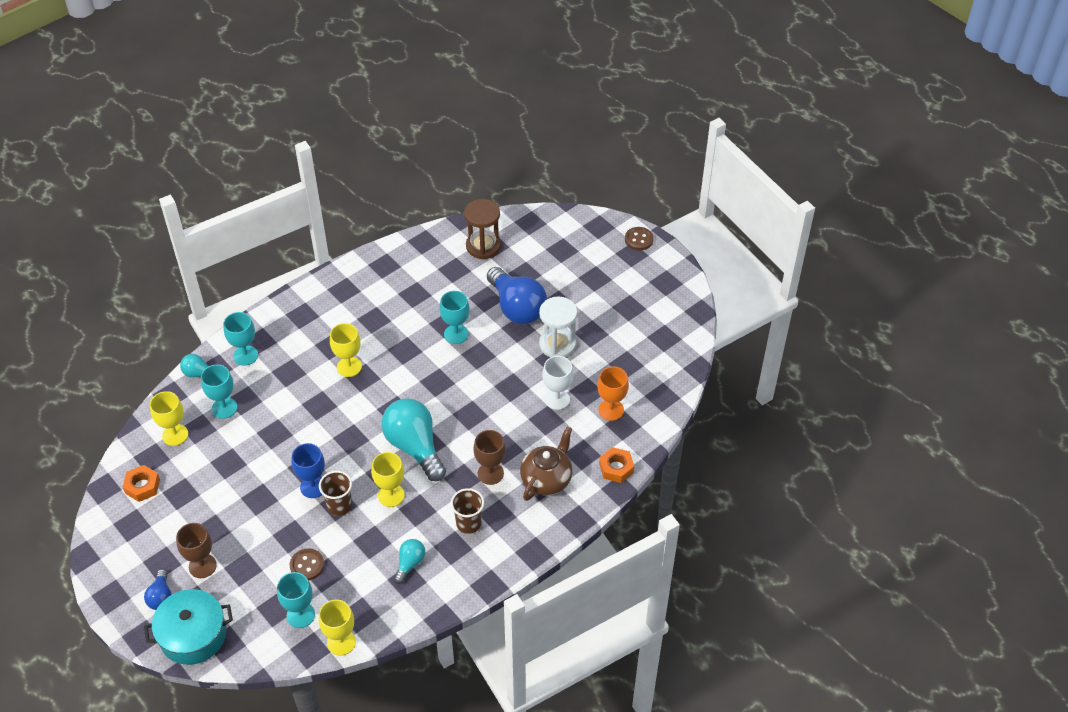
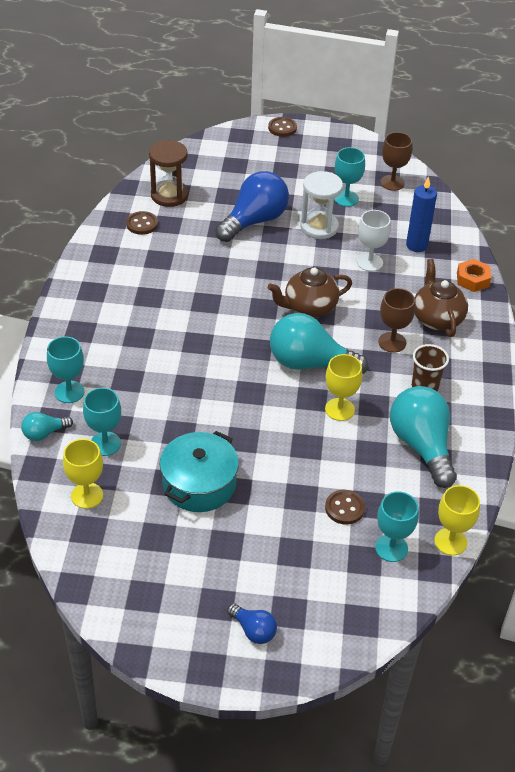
camera: 45 degrees left, 5 degrees down
orange nut [123,465,160,502] -> none
turquoise pot [144,589,233,665] -> turquoise pot moved to [160,431,239,512]
brown goblet [176,523,217,578] -> brown goblet moved to [380,132,412,191]
blue goblet [292,443,325,498] -> none
brown cup [319,471,352,516] -> none
yellow goblet [330,323,362,377] -> none
turquoise light bulb [394,539,425,584] -> turquoise light bulb [390,386,457,488], size x2.06
turquoise goblet [440,291,470,344] -> turquoise goblet moved to [334,147,365,207]
blue light bulb [487,267,547,324] -> blue light bulb turned 60 degrees counterclockwise [215,171,289,242]
orange goblet [597,366,629,421] -> blue candle [406,176,437,252]
none -> brown button [126,211,158,235]
none -> brown teapot [268,267,352,318]

